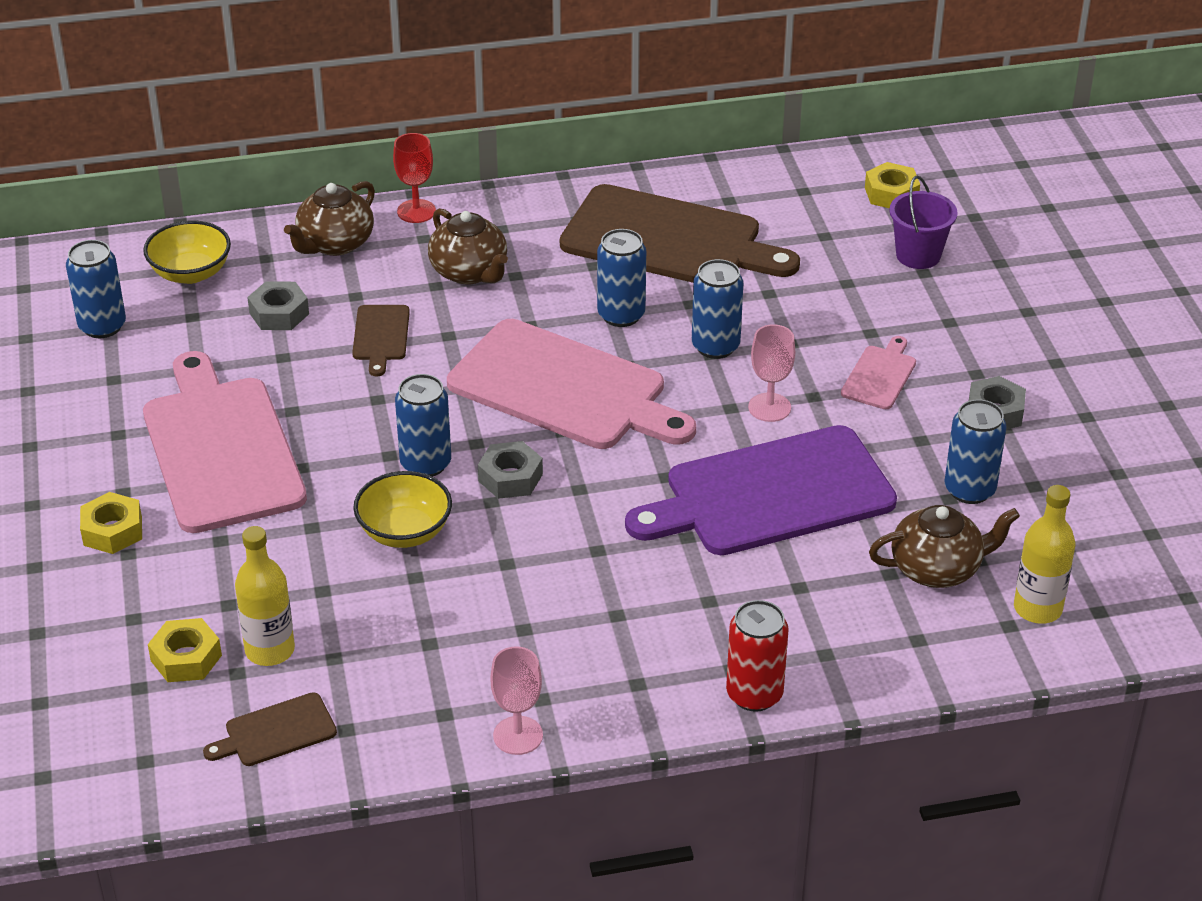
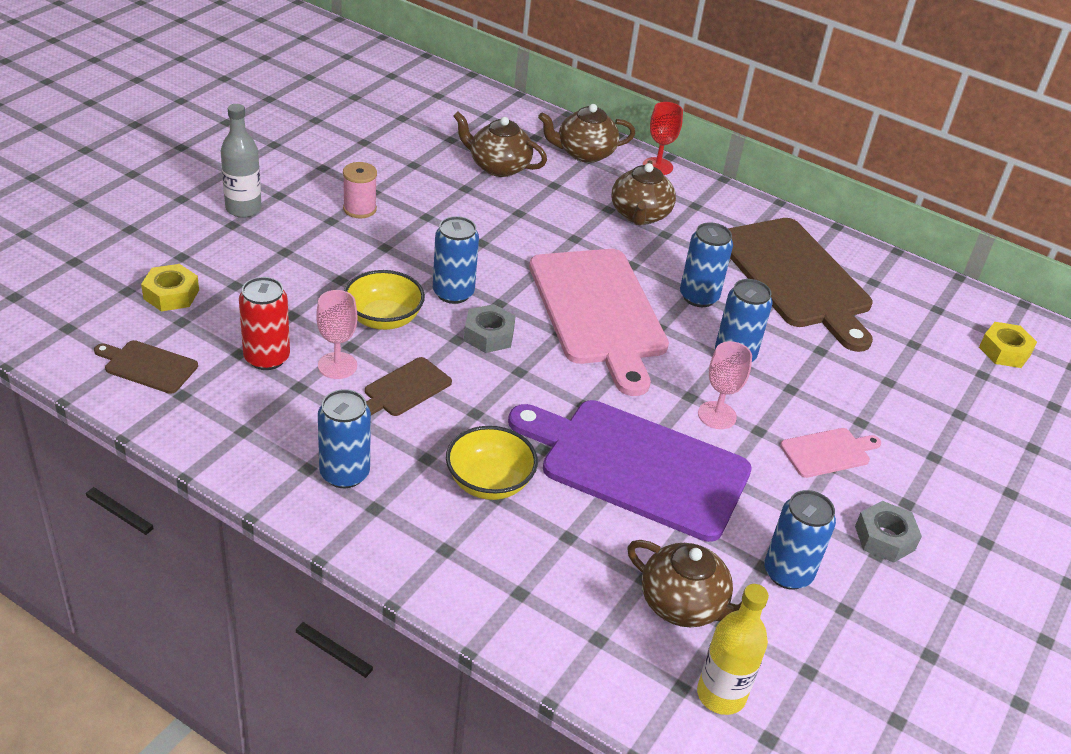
camera: 40 degrees right, 0 degrees up
blue can [66,240,126,338] -> blue can moved to [318,389,371,488]
yellow nut [80,492,142,554] -> grey bottle [221,104,262,218]
yellow bowl [143,221,231,284] -> yellow bowl moved to [446,426,538,500]
pink cutting board [143,351,307,533] -> pink spool [343,162,377,218]
yellow bottle [235,526,295,666] -> none
grey nut [247,281,309,330] -> brown teapot [454,112,547,177]
brown cutting board [352,305,410,376] -> brown cutting board moved to [365,357,452,416]
pink goblet [490,646,543,755] -> pink goblet moved to [316,290,357,379]
red can [726,600,789,712] -> red can moved to [239,277,290,370]
purple bucket [889,176,958,269] -> none

